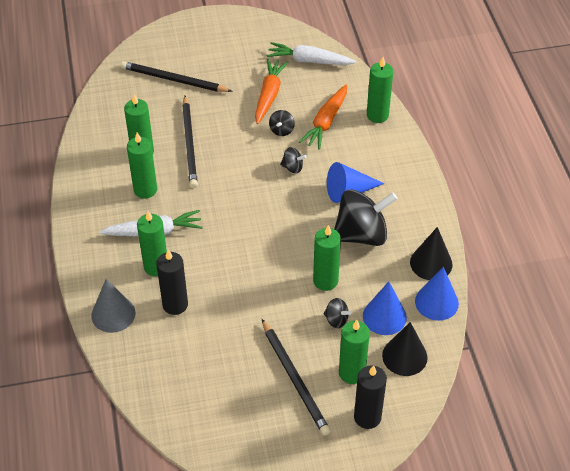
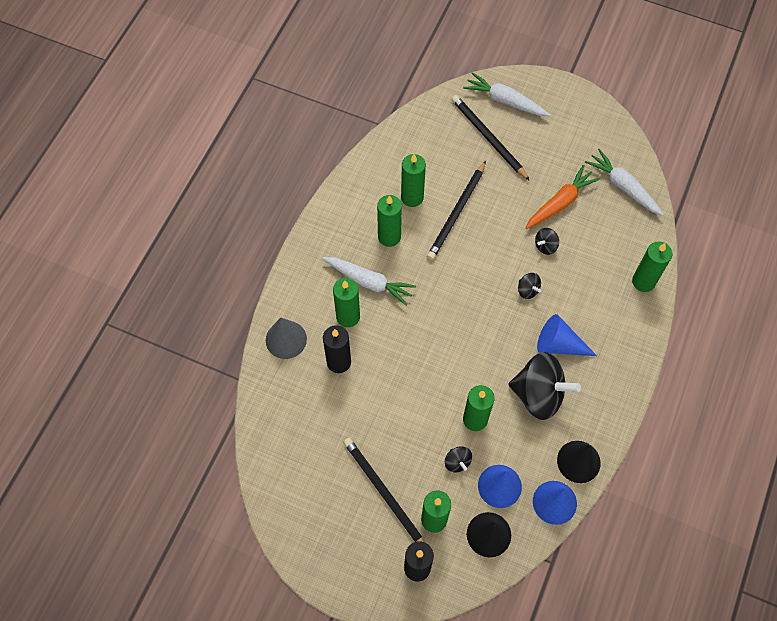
camera: 35 degrees right, 15 degrees up
black pencil [262,319,331,436] -> black pencil turned 135 degrees clockwise [343,438,425,542]
orange carrot [299,84,347,150] -> none
none -> white carrot [463,72,550,116]

